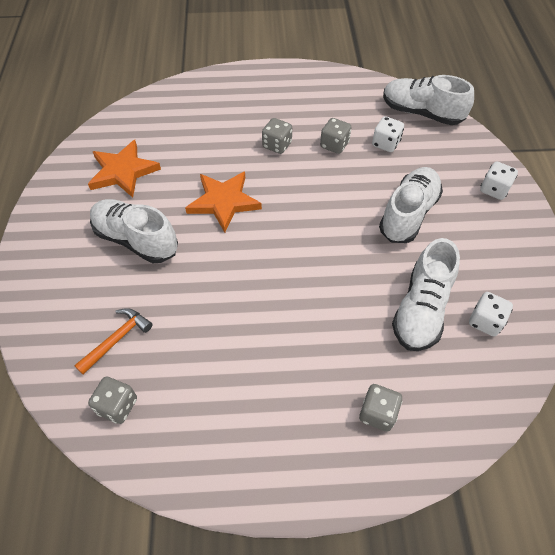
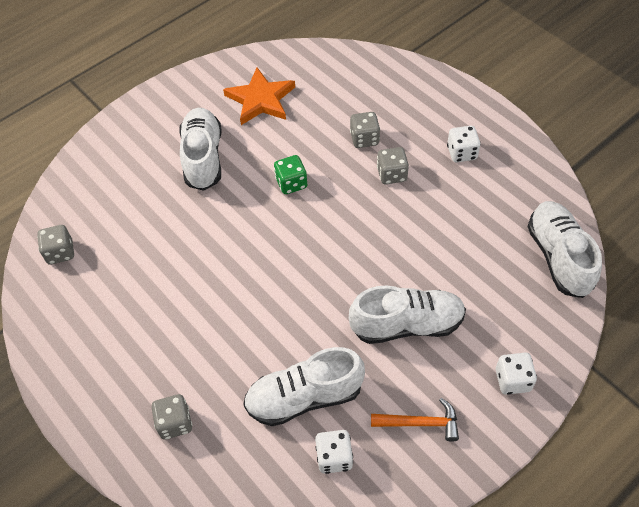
camera: 55 degrees right, 0 degrees up
orange hammer [74,308,153,375] -> orange hammer moved to [371,398,459,442]
orange star [185,171,262,232] -> green dice [274,155,307,194]
grey dice [320,118,351,154] -> grey dice moved to [350,112,380,148]
white dice [372,116,404,152] -> white dice moved to [447,126,481,162]

